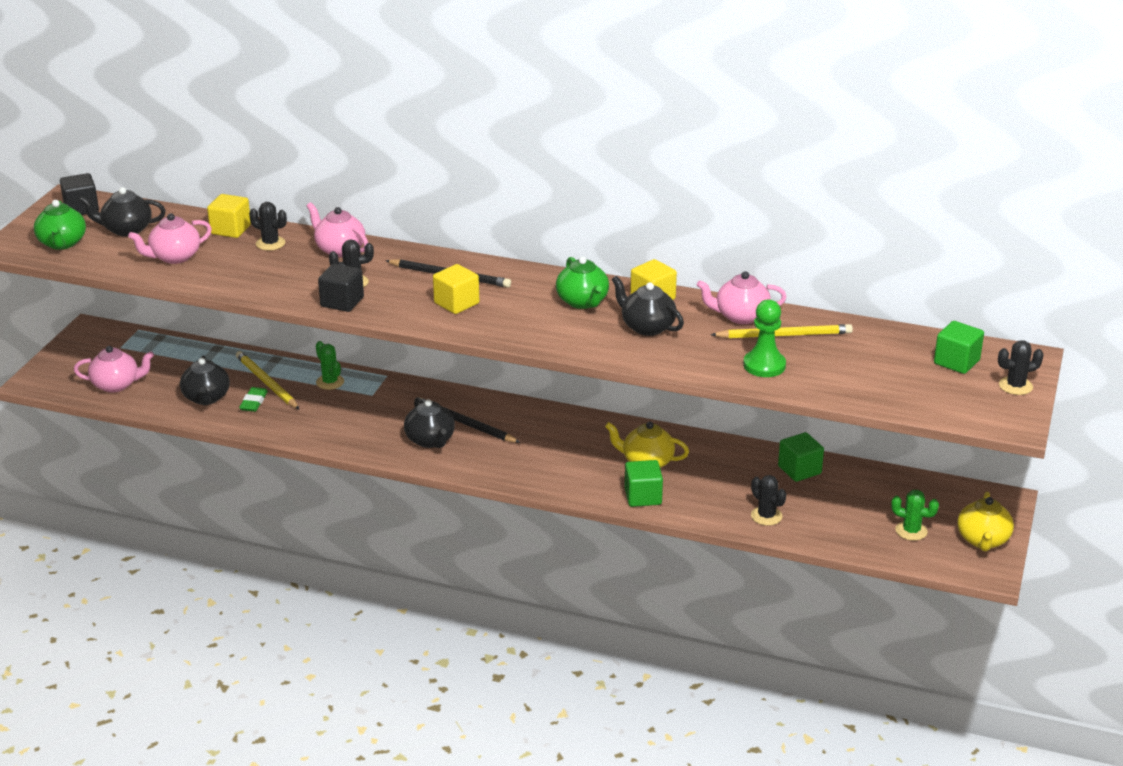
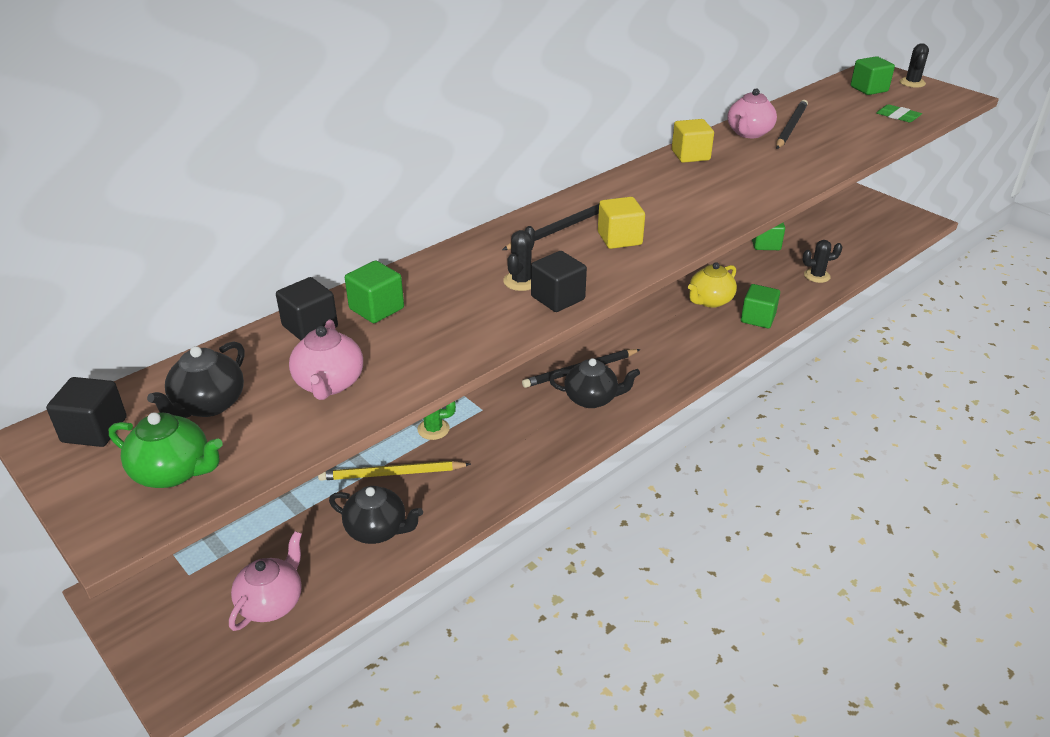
camera: 60 degrees left, 5 degrees up
yellow cube [207,194,251,238] -> black cube [276,277,338,341]
green eraser [239,387,268,412] -> green eraser moved to [876,104,922,122]
black cactus [249,202,287,250] -> green cube [345,260,404,323]
pink teapot [307,202,368,257] -> none
green teapot [556,256,609,309] -> none
black teapot [611,276,684,336] -> none
yellow pencil [711,324,853,338] -> black pencil [776,100,808,149]
green pawn [743,299,786,377] -> none
green cactus [891,490,939,541] -> none
yellow teapot [957,492,1014,551] -> none

